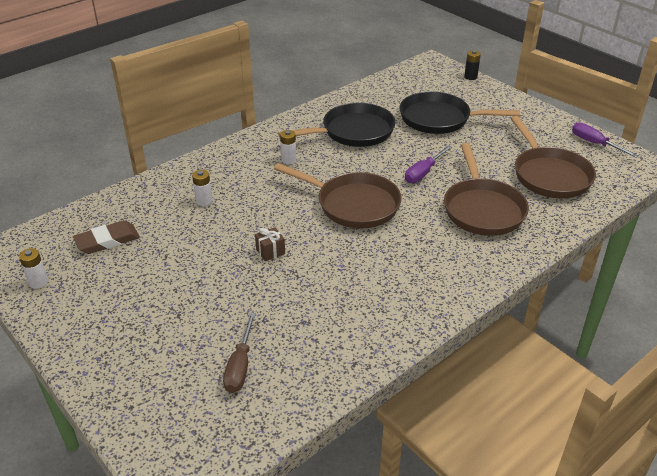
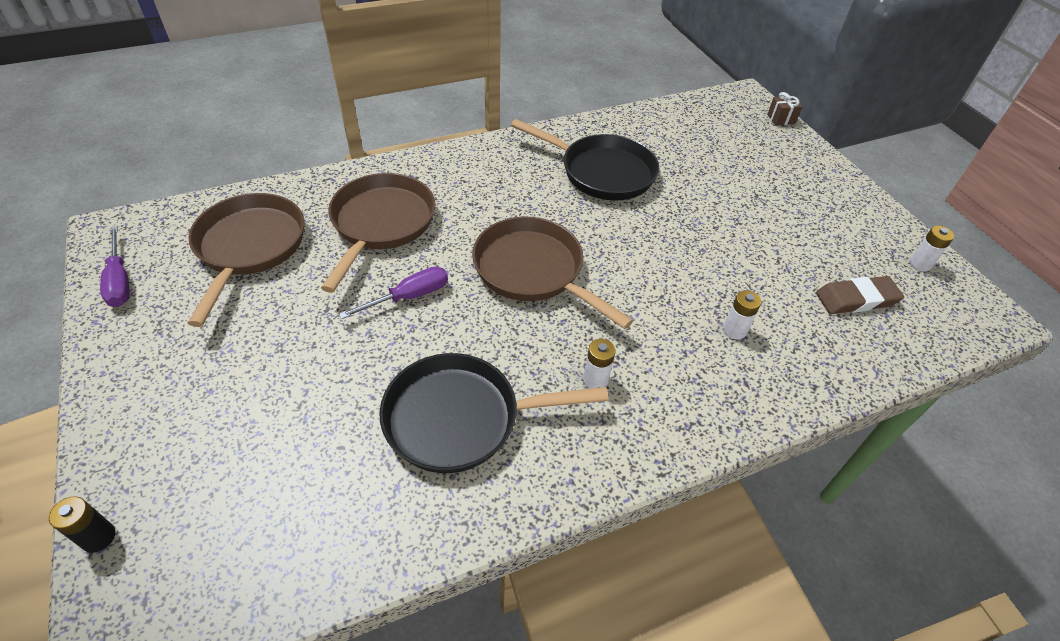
camera: 165 degrees left, 10 degrees up
brown screwdriver [223,313,256,393] -> none
brown gift [255,227,285,261] -> brown gift moved to [767,92,802,126]
black pan [400,91,520,134] -> black pan moved to [511,119,659,201]

